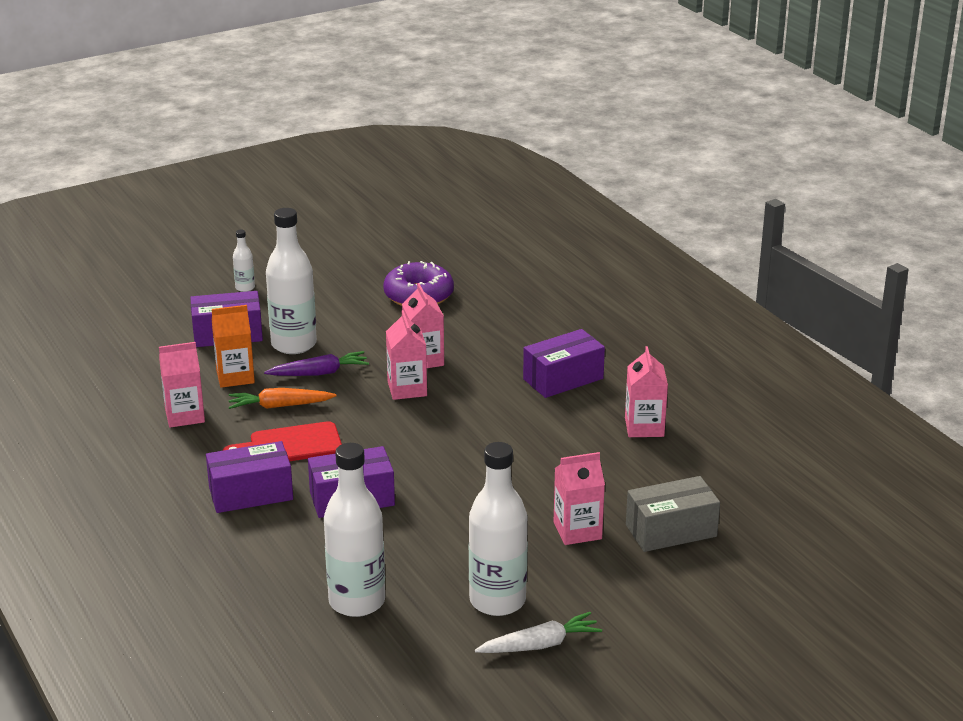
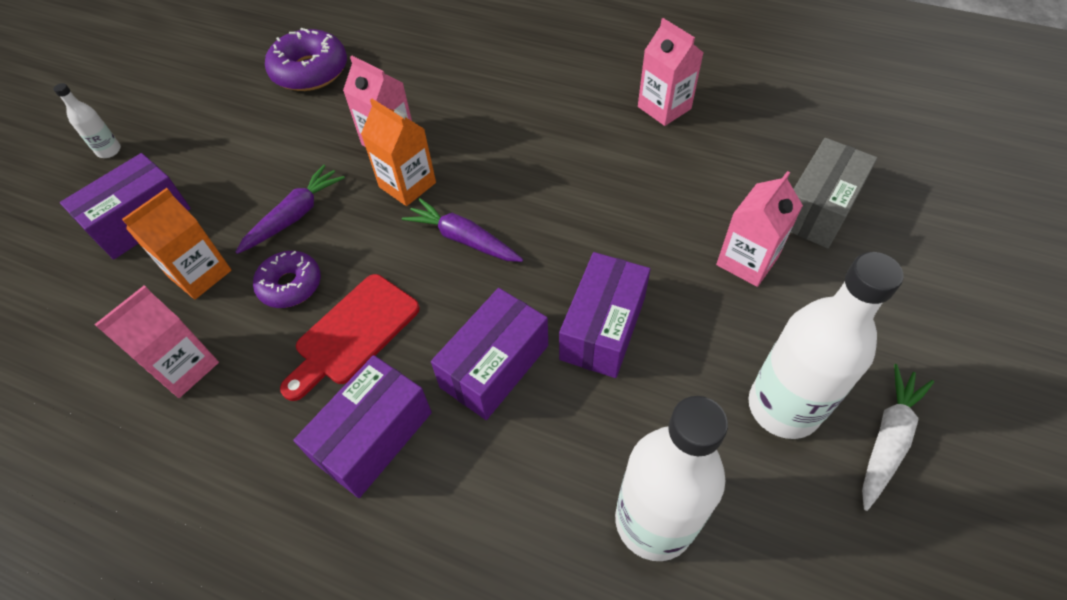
camera: 35 degrees left, 25 degrees up
orange carrot [229,388,336,409] -> purple donut [253,251,321,308]
white bottle [266,208,317,354] -> none
pink carton [386,310,427,400] -> orange carton [361,99,436,206]
purple box [523,329,605,398] -> purple box moved to [559,252,650,378]
none -> purple carrot [402,198,523,262]

